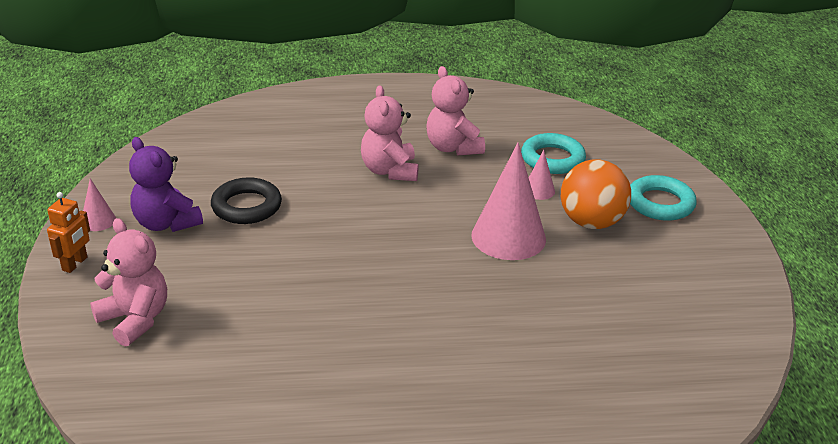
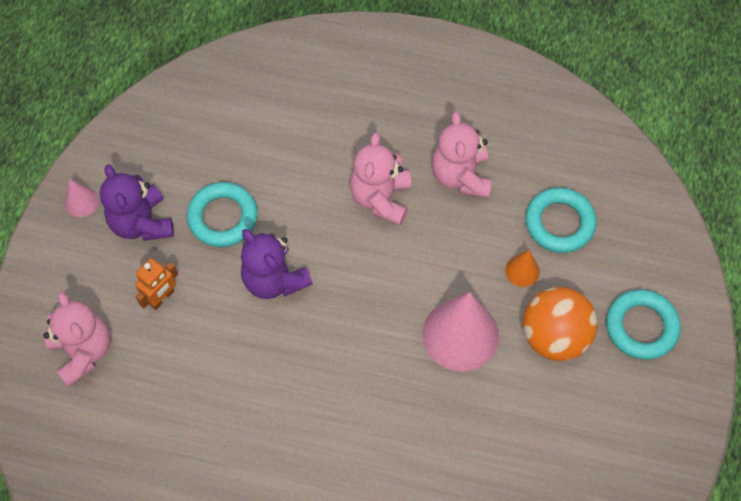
camera: 20 degrees right, 30 degrees up
orange robot [47,192,90,273] -> orange robot moved to [135,258,178,310]
black ring [211,177,282,224] -> turquoise ring [187,182,258,247]
pink cone [529,150,555,200] -> orange cone [505,250,540,287]
none -> purple teddy bear [241,229,313,299]

